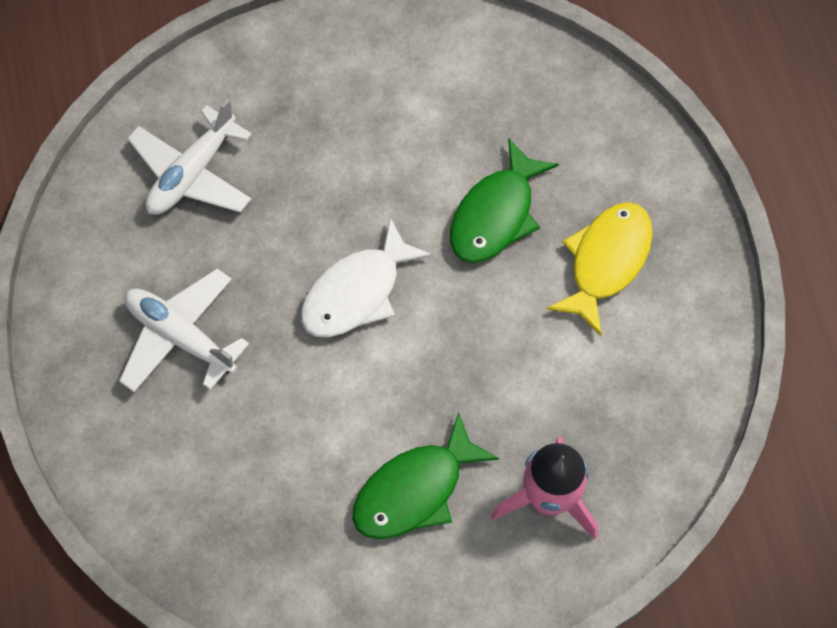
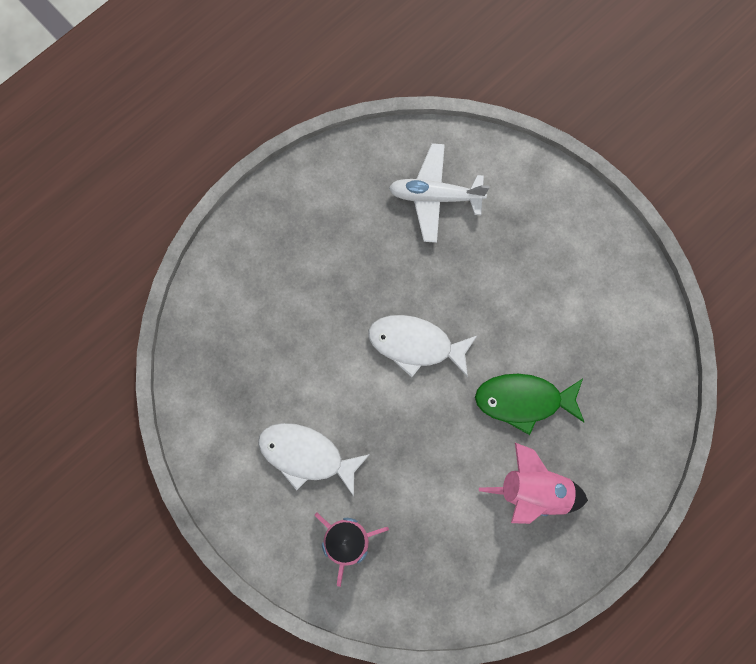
camera: 60 degrees right, 10 degrees up
white plane [119,269,249,392] -> none
green fish [353,412,499,539] -> white fish [258,423,370,496]
yellow fish [547,202,653,336] -> pink rocket [479,443,588,524]

